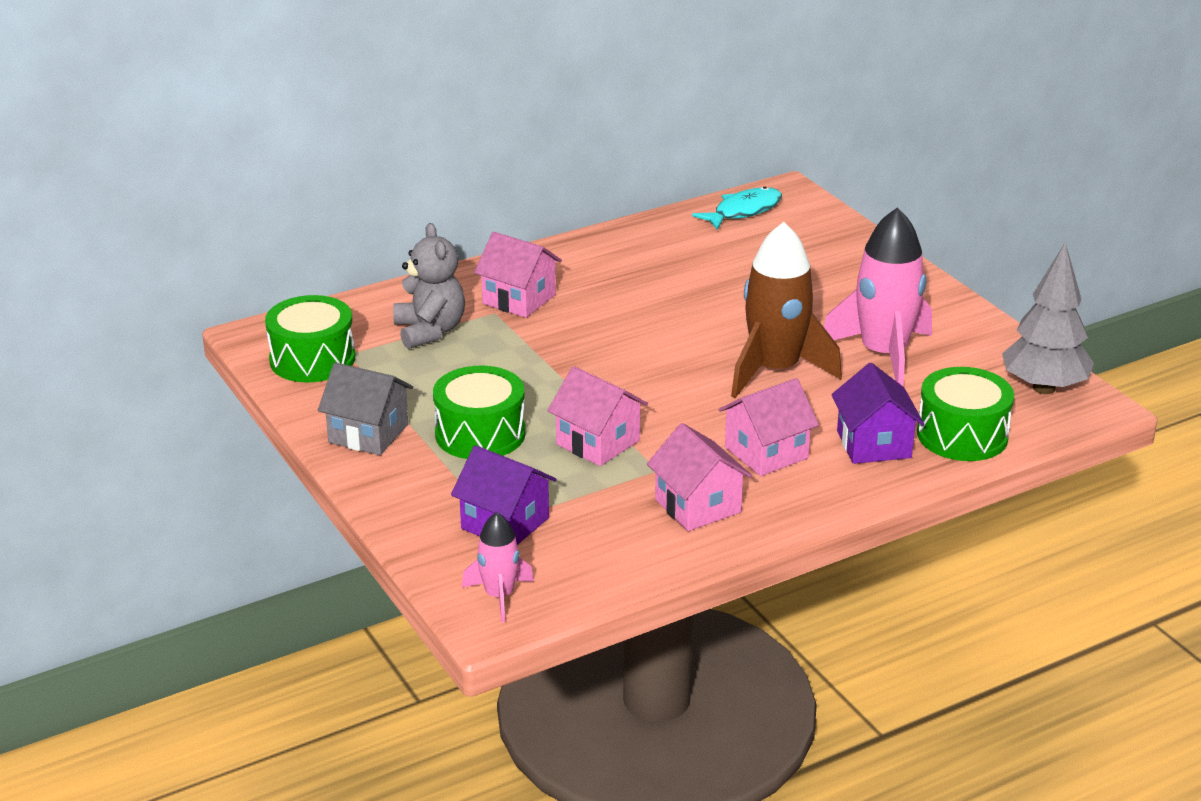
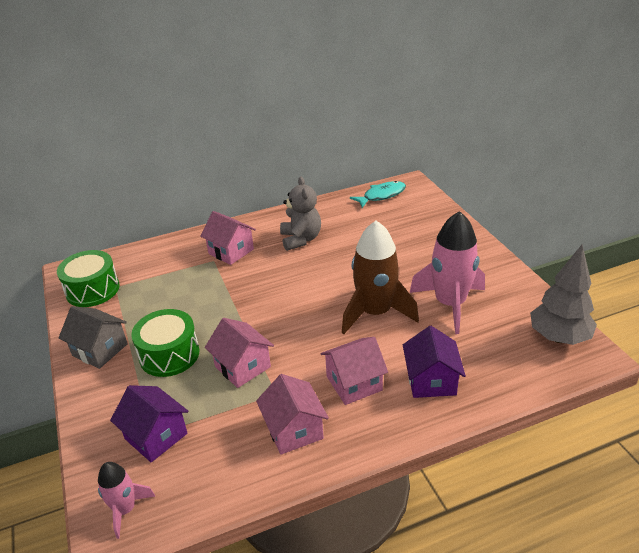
camera: 10 degrees right, 5 degrees up
grey teddy bear [393,223,465,349] -> grey teddy bear moved to [280,177,321,251]
green drum [917,367,1014,461] -> none

